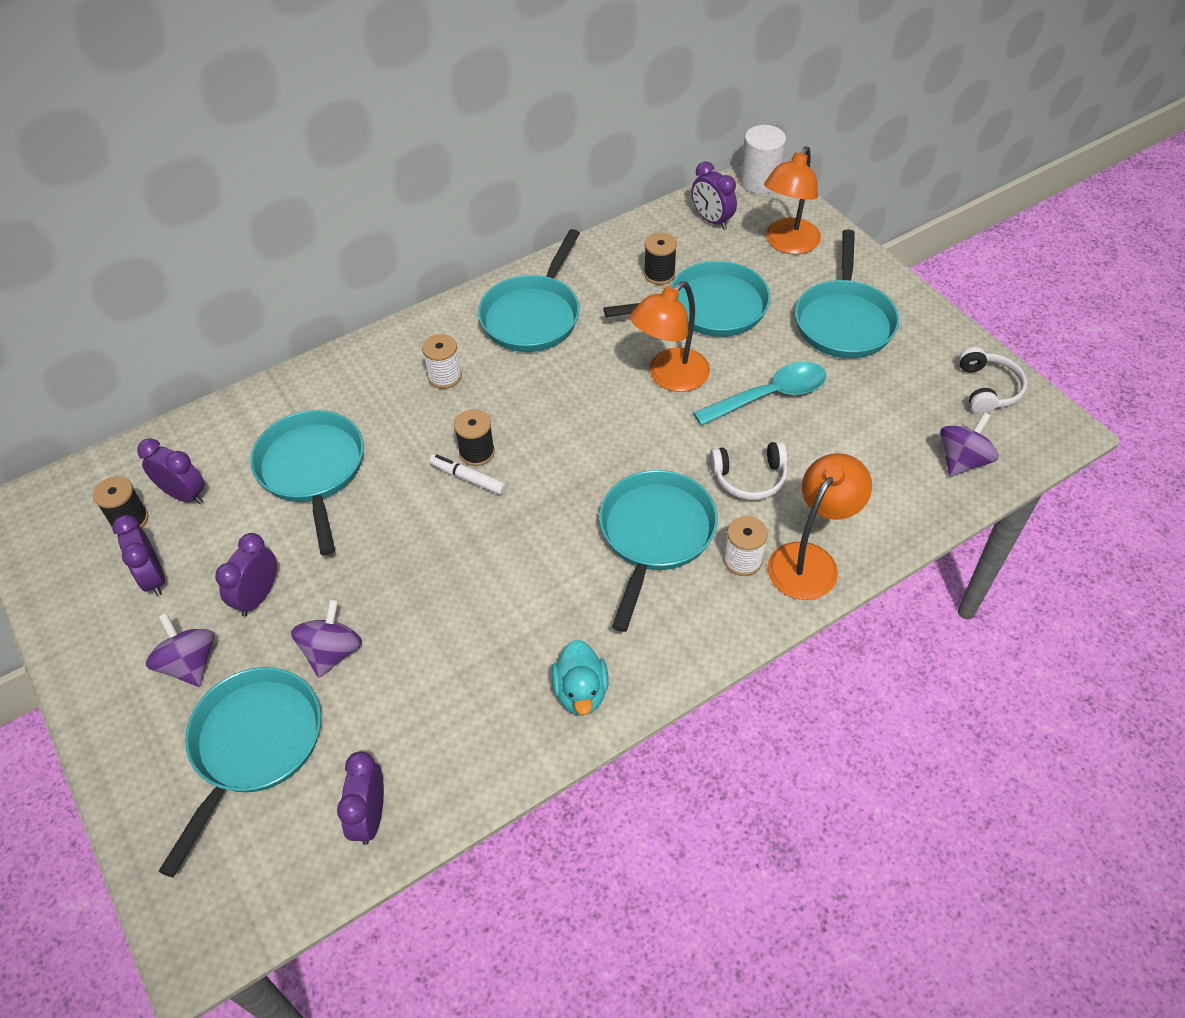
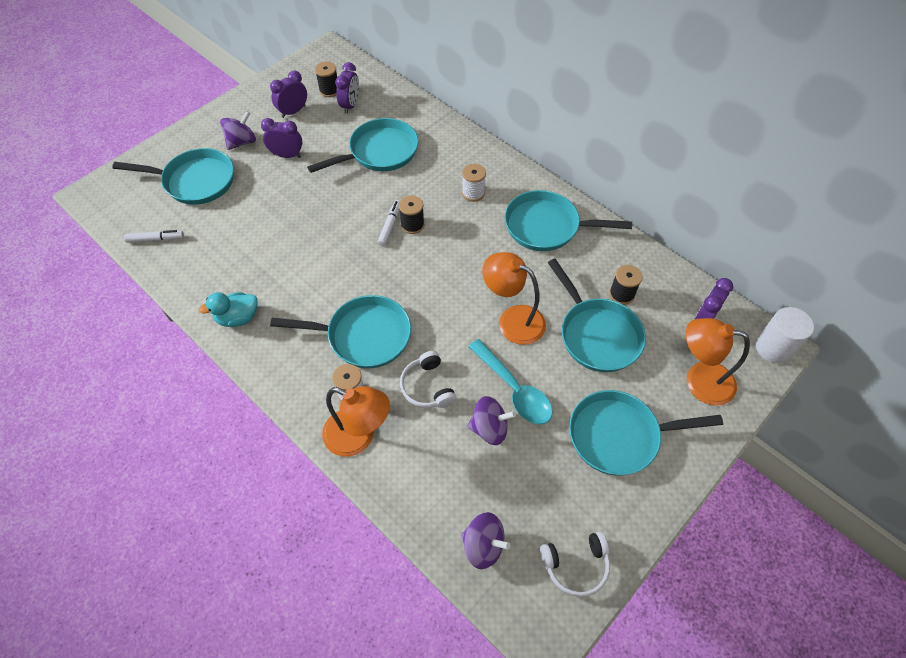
camera: 75 degrees right, 5 degrees up
purple spinning top [291,599,362,678] -> purple spinning top moved to [467,396,516,445]
purple clock [337,751,384,845] -> white marker [124,230,184,243]

